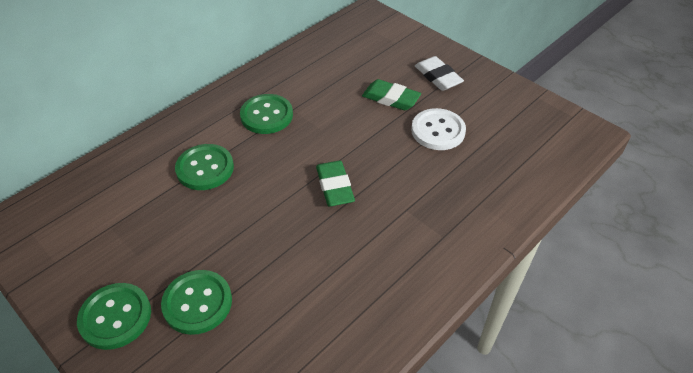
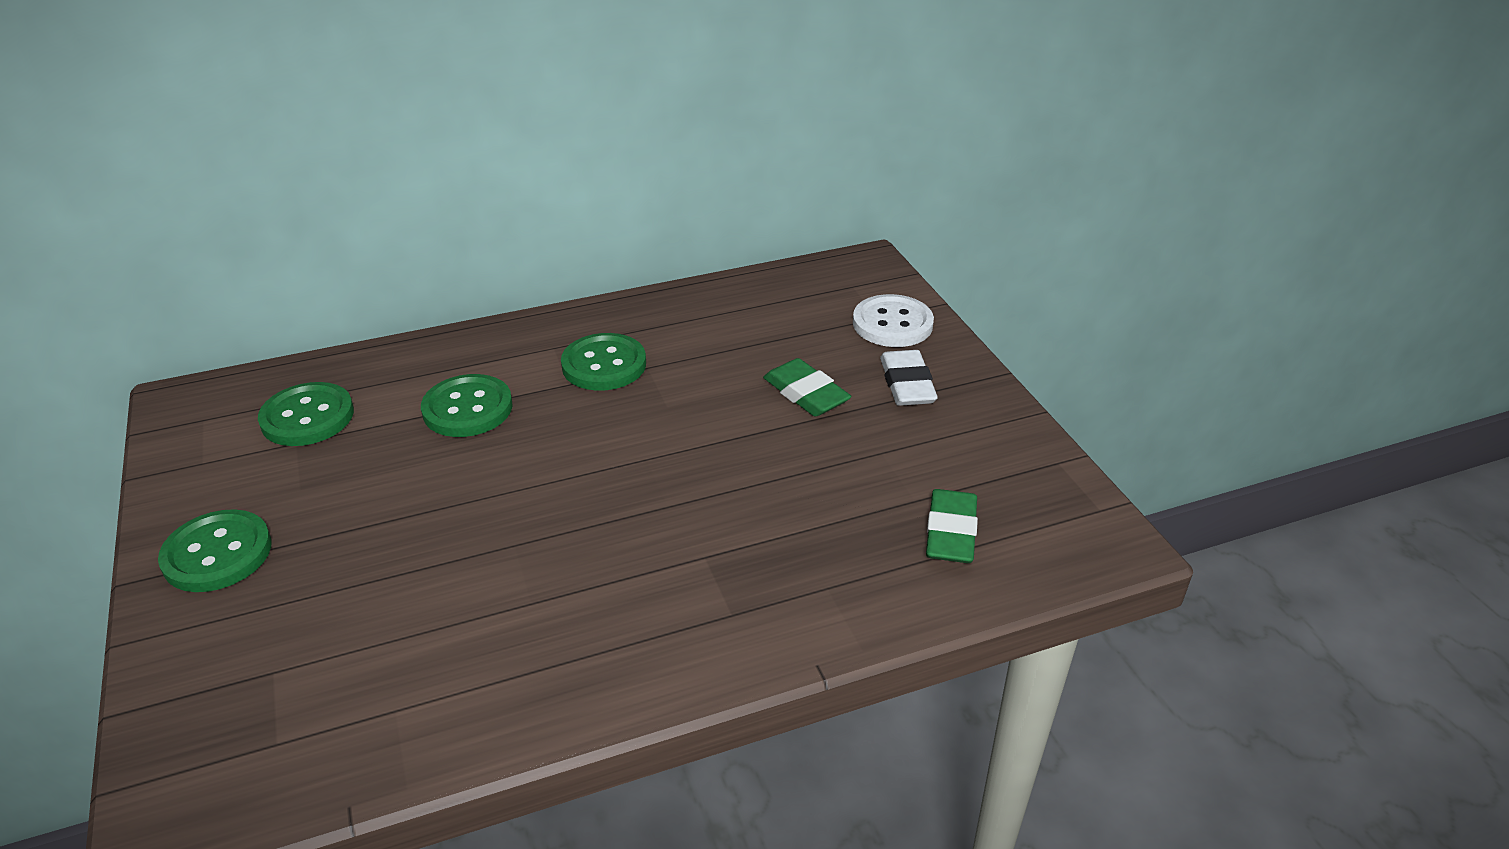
camera: 25 degrees right, 10 degrees down
green button [161,270,232,335] -> green button moved to [258,382,354,446]
green eraser [316,161,355,206] -> green eraser moved to [926,489,978,563]
white button [411,108,466,150] -> white button moved to [853,294,934,347]

